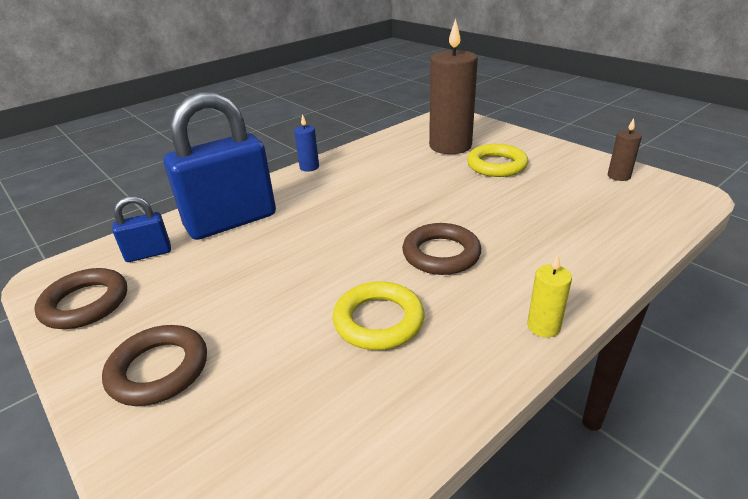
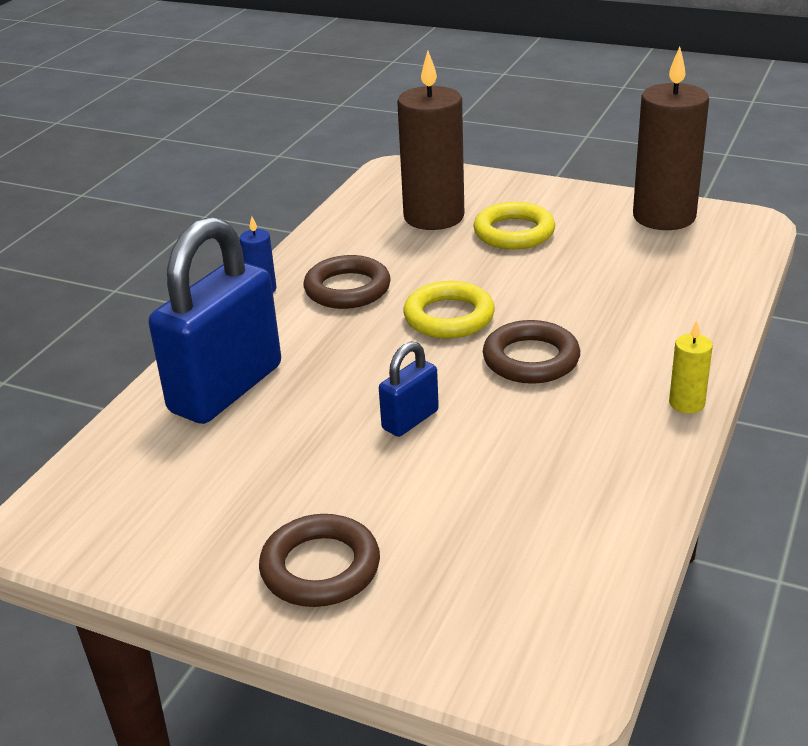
camera: 25 degrees left, 0 degrees up
brown ring [34,268,127,329] -> brown ring moved to [304,255,391,309]
blue padlock [112,196,171,262] -> blue padlock moved to [379,341,439,437]
yellow ring [333,281,425,350] -> yellow ring moved to [403,281,495,339]
brown candle [608,118,642,181] -> brown candle [633,47,709,230], size x2.26

